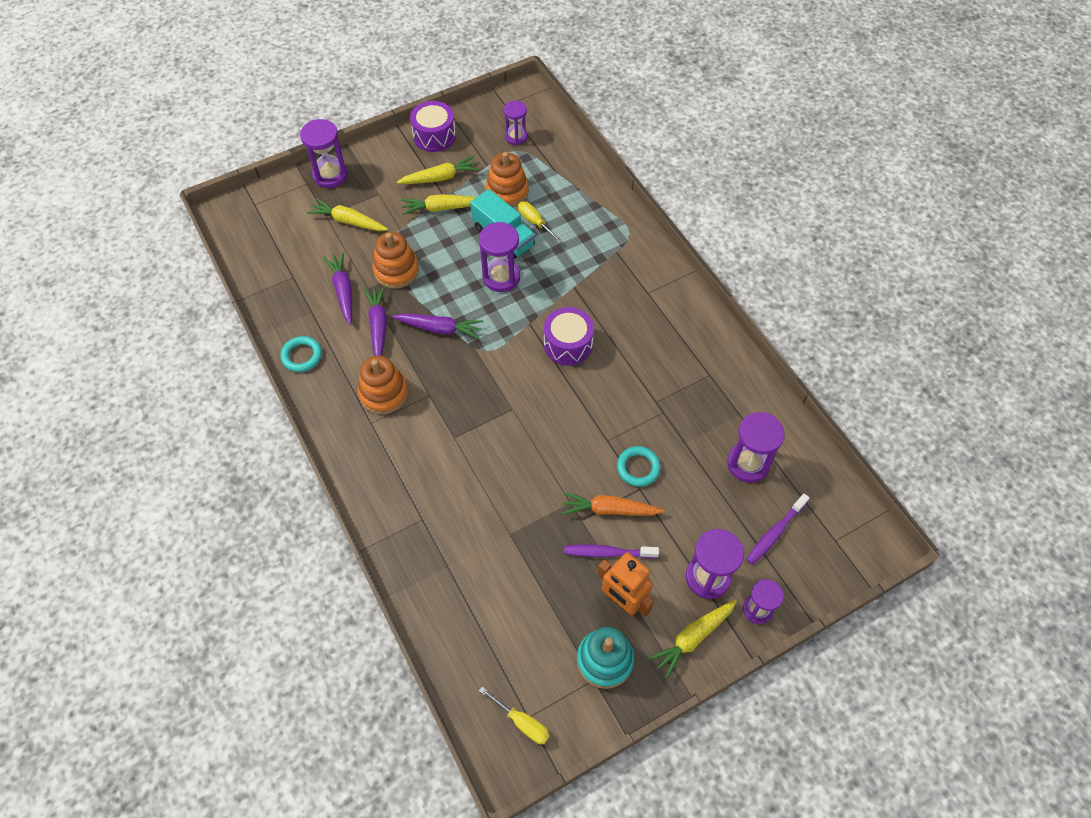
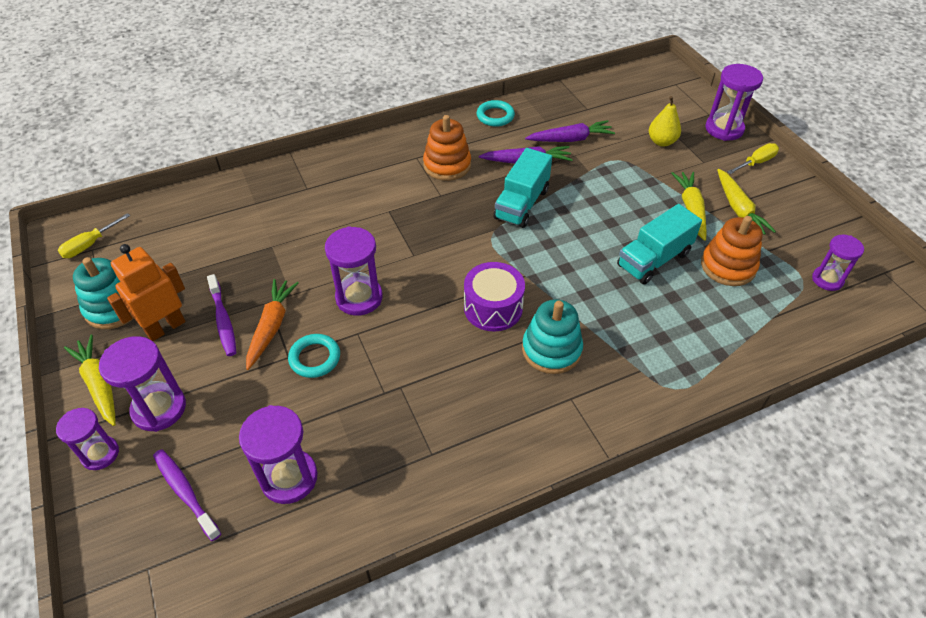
camera: 95 degrees right, 10 degrees down
yellow carrot [307,198,388,231] -> yellow pear [649,96,681,147]
orange stacking toy [373,232,419,289] -> none
purple carrot [392,313,483,339] -> turquoise truck [493,148,552,228]
purple drum [410,101,456,152] -> none
purple hourglass [479,222,520,292] -> purple hourglass moved to [325,226,383,316]
yellow screwdriver [518,201,562,243] -> yellow screwdriver moved to [727,143,779,174]
purple toothbrush [564,545,659,559] -> purple toothbrush turned 150 degrees clockwise [207,274,236,356]
none -> turquoise stacking toy [522,300,583,374]

